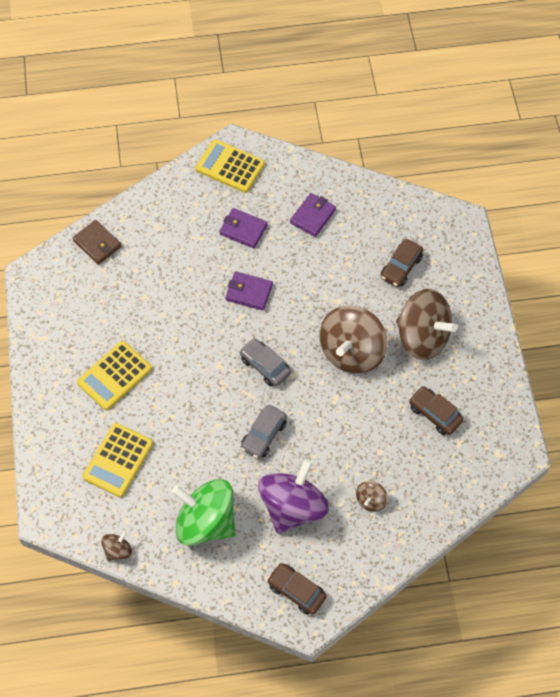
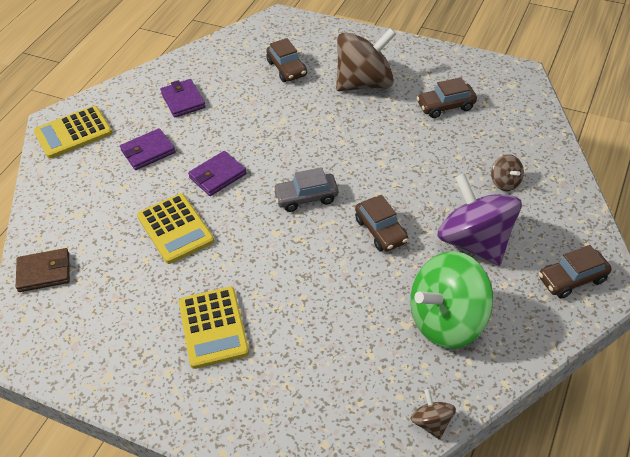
camera: 55 degrees left, 15 degrees down
yellow calculator [82,423,153,497] -> yellow calculator moved to [137,193,214,264]
grey car [241,405,287,459] -> brown car [355,195,408,251]
brown spinning top [319,305,387,374] -> none

